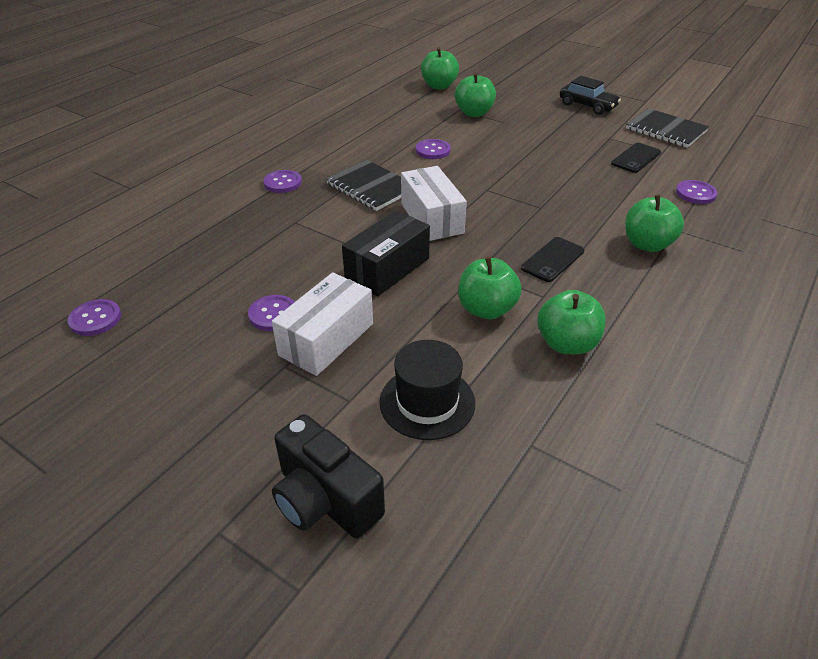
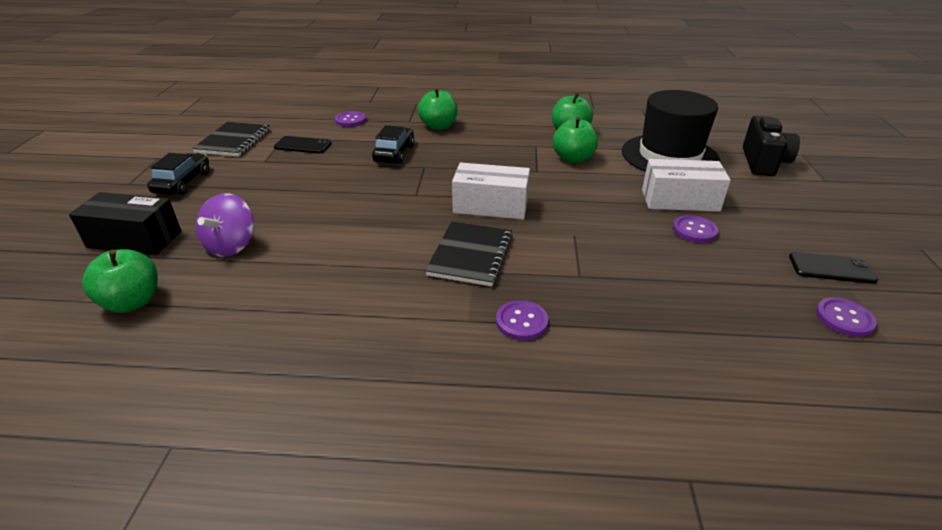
camera: 120 degrees left, 5 degrees down
black box [342,210,430,296] -> black box moved to [69,192,181,255]
black hat [379,340,475,440] -> black hat [622,90,720,172], size x1.62
white box [401,166,467,241] -> white box turned 60 degrees clockwise [452,162,530,219]
purple button [416,139,451,159] -> none
green apple [455,73,496,117] -> purple spinning top [196,193,254,257]
black phone [521,237,584,282] -> black phone moved to [789,252,878,284]
none -> black car [372,125,415,164]

